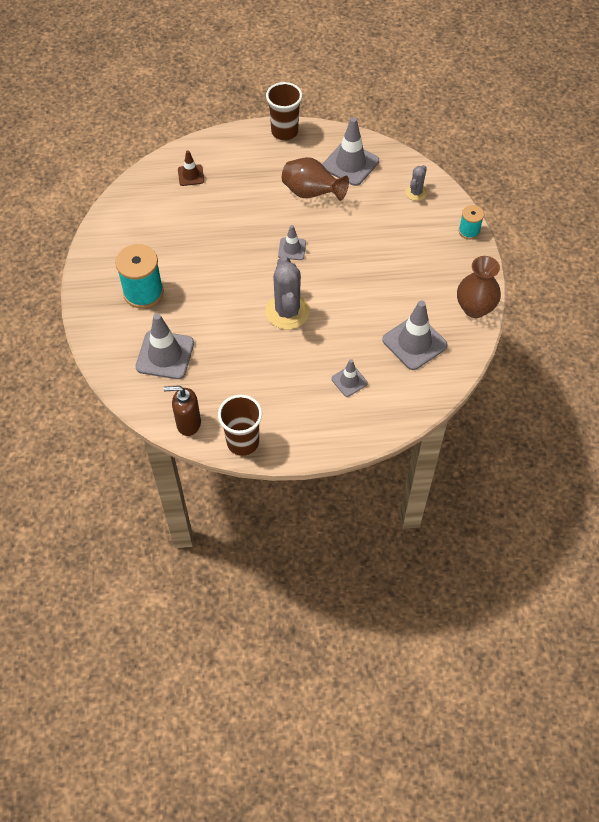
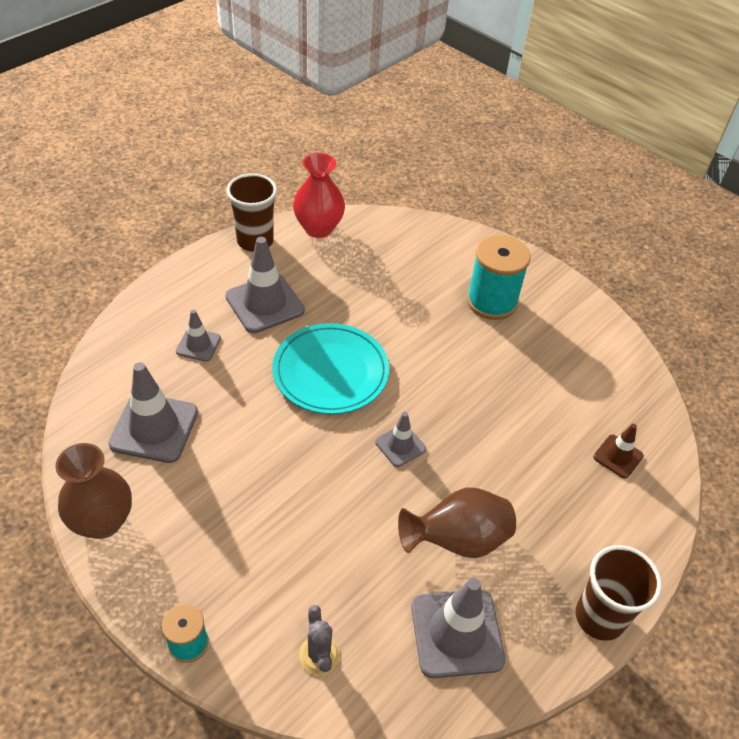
camera: 135 degrees right, 10 degrees down
grey traffic cone [136,313,194,379] -> grey traffic cone moved to [225,237,305,333]
brown soap dispenser [164,386,201,436] -> red vase [293,153,345,238]
grey cactus [266,256,310,330] -> turquoise plate [272,323,389,414]

